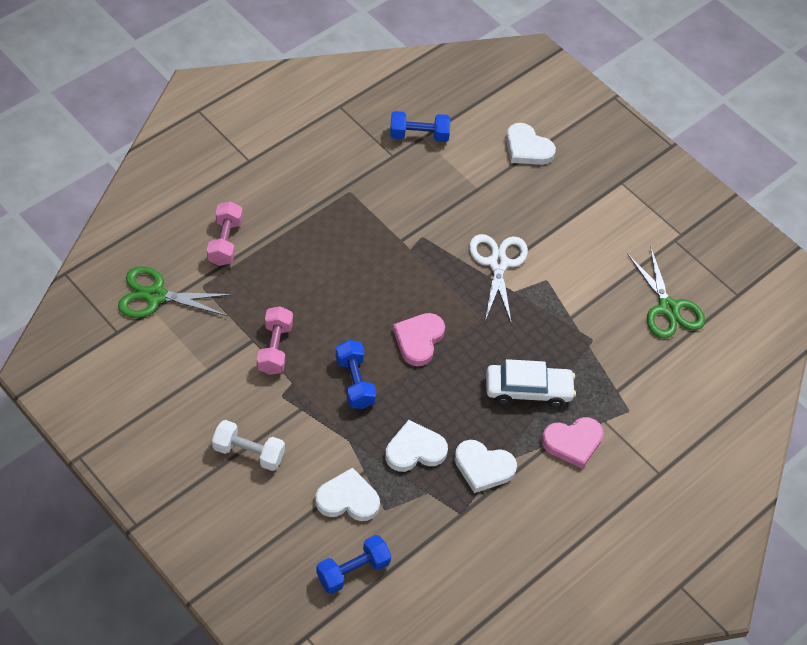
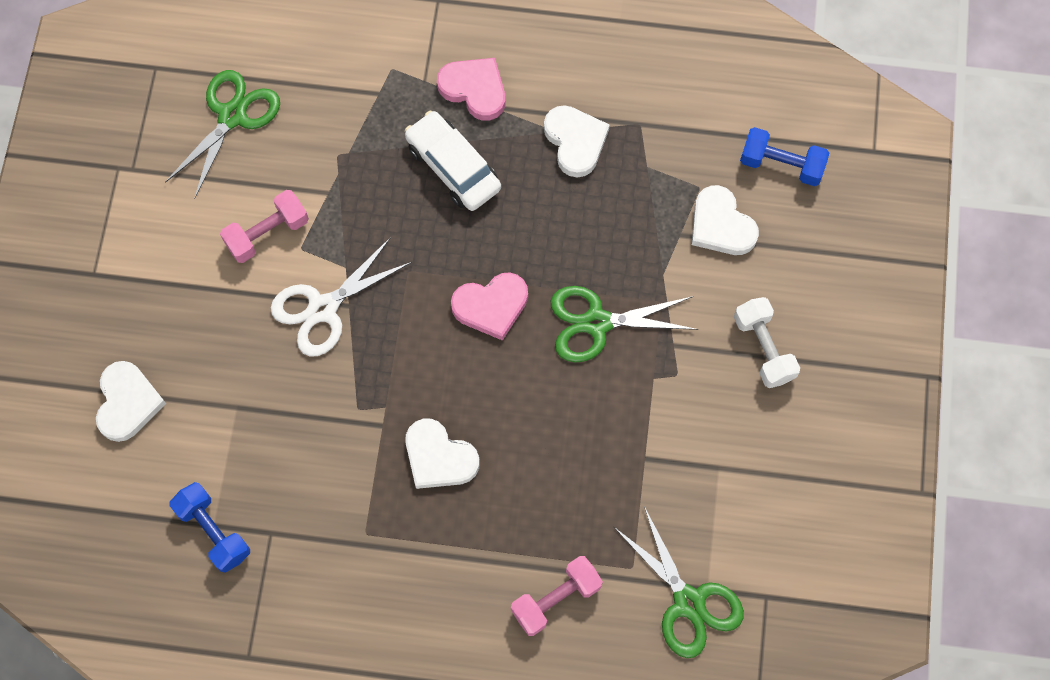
camera: 125 degrees left, 15 degrees up
pink dumbbell [257,306,293,375] -> pink dumbbell moved to [220,190,309,263]
blue dumbbell [335,340,376,409] -> green scissors [551,286,698,362]
white heart [385,420,448,472] -> white heart moved to [405,419,480,489]

